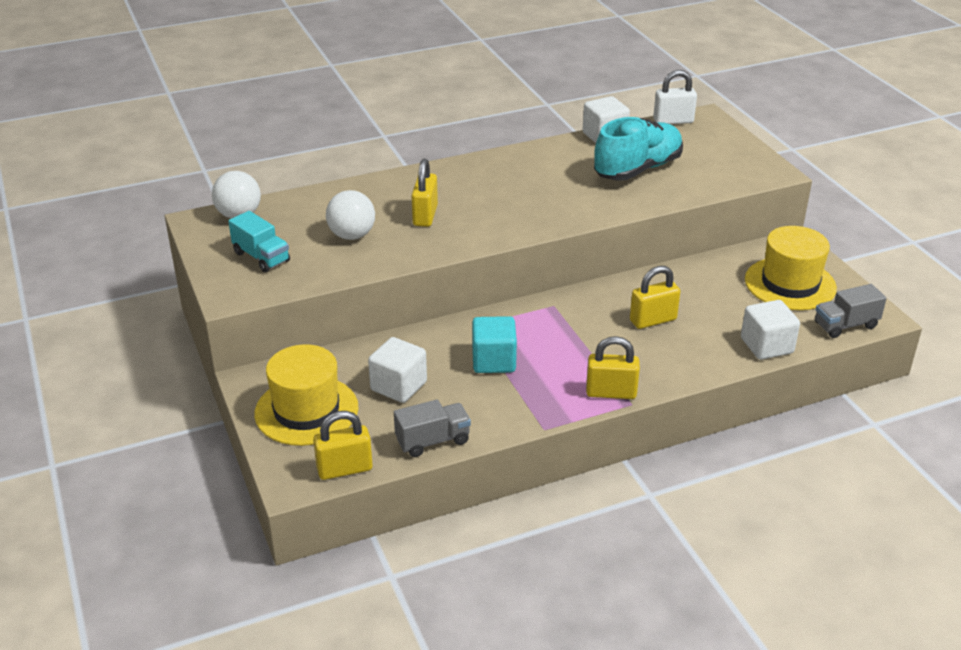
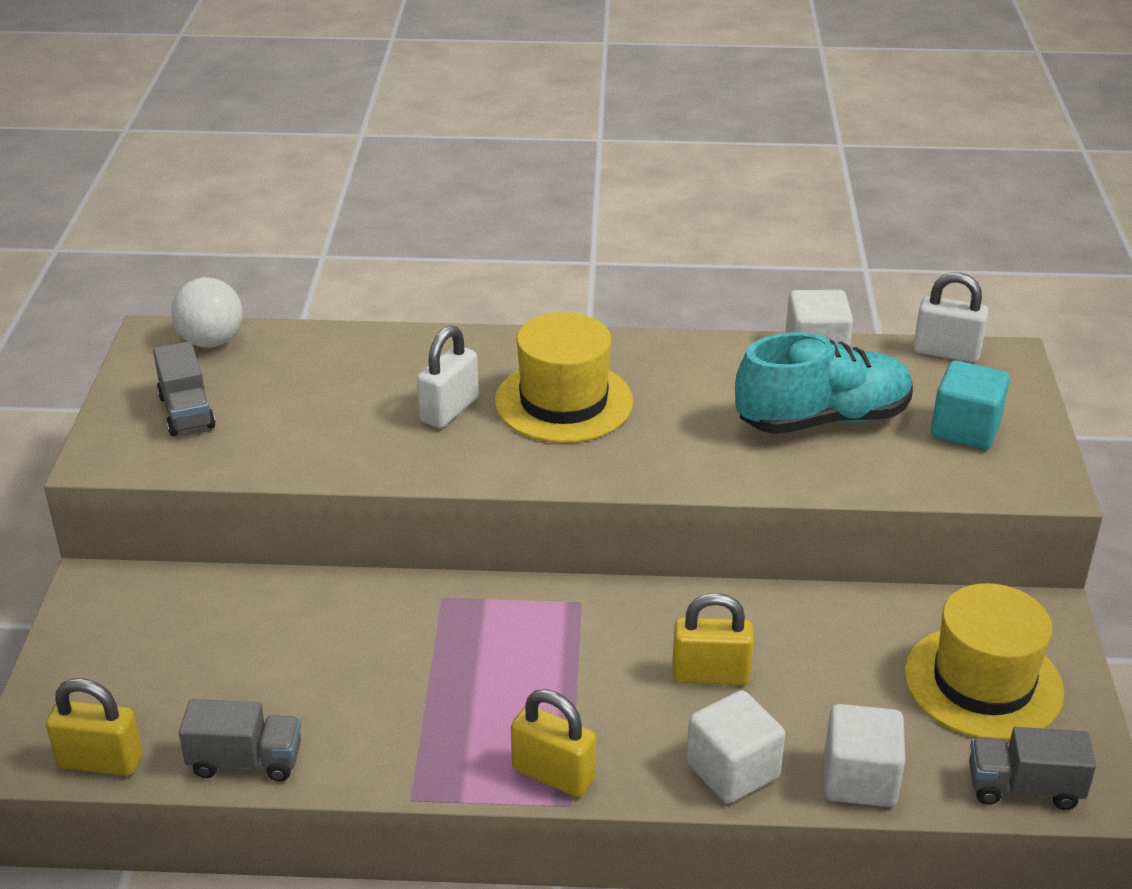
camera: 25 degrees right, 0 degrees up
turquoise truck [228,211,290,272] -> grey truck [153,341,215,436]
yellow hat [254,344,359,446] -> yellow hat moved to [495,312,633,443]
white ball [326,190,375,240] -> none
white cube [368,337,427,403] -> white cube moved to [686,690,785,804]
yellow padlock [412,159,438,227] -> white padlock [417,325,479,428]
turquoise cube [472,316,517,373] -> turquoise cube moved to [931,361,1010,450]

